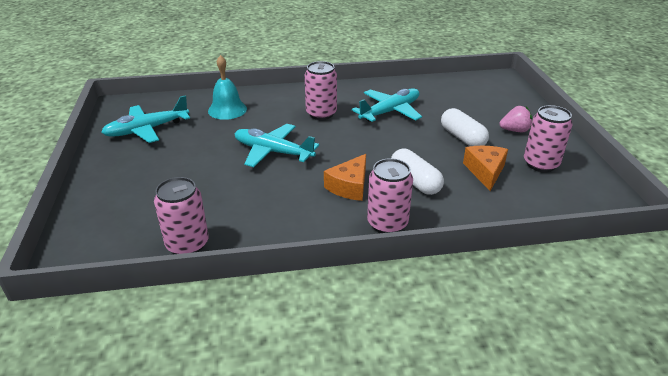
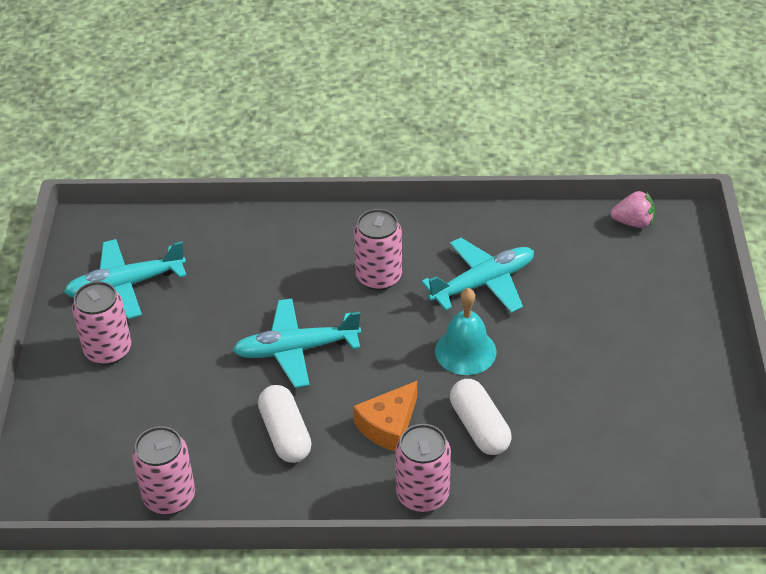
camera: 10 degrees right, 10 degrees up
turquoise bell [208,55,247,120] -> turquoise bell moved to [435,288,497,375]
turquoise plane [234,124,319,167] -> turquoise plane turned 45 degrees counterclockwise [233,298,361,388]
white capsule [441,108,489,146] -> white capsule moved to [258,385,312,463]
orange cheese [463,146,508,191] -> none
pink strawberry [499,106,532,132] -> pink strawberry moved to [611,190,655,228]
pink can [524,105,573,172] -> pink can moved to [72,281,131,365]

